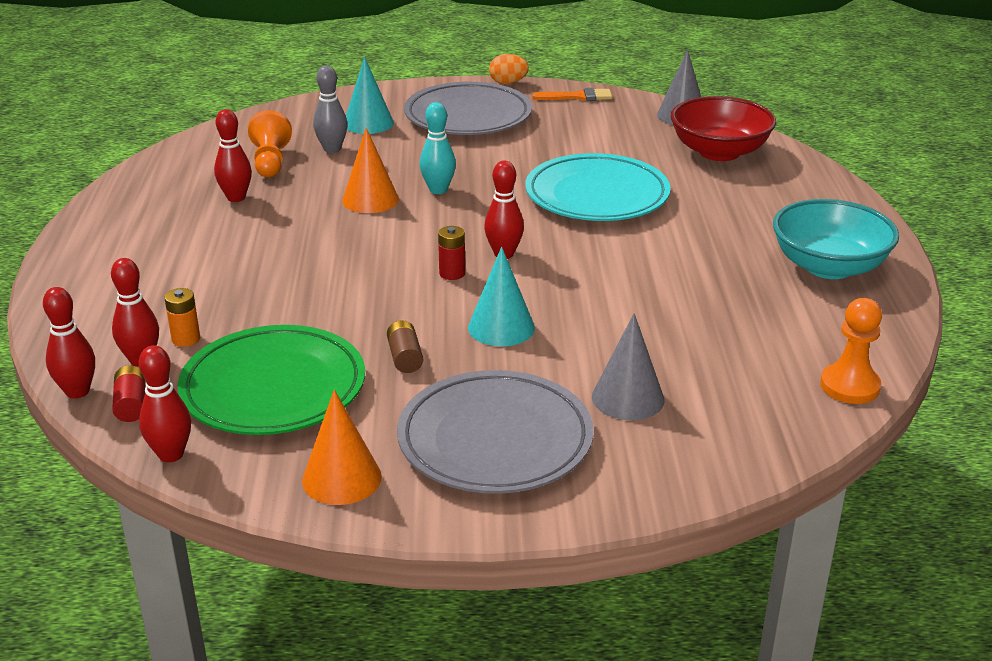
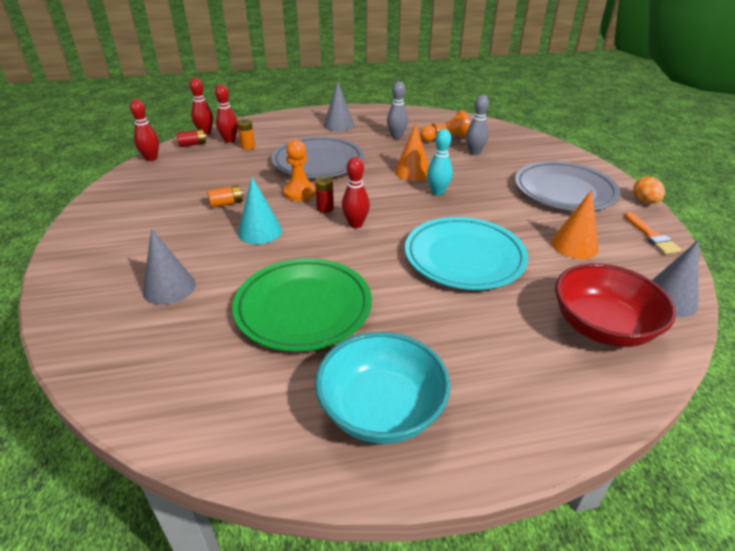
camera: 80 degrees right, 5 degrees up
green plate [178,325,365,435] -> green plate moved to [232,258,372,352]
red bowling pin [214,109,252,202] -> grey bowling pin [387,81,408,139]
orange cone [302,390,382,505] -> orange cone moved to [551,190,598,259]
turquoise cone [346,57,394,134] -> none
brown battery [387,320,423,373] -> orange battery [207,185,243,208]
grey plate [397,370,594,494] -> grey plate moved to [271,136,364,178]
orange pawn [820,298,882,404] -> orange pawn moved to [283,140,316,201]
none -> grey cone [323,82,354,131]

